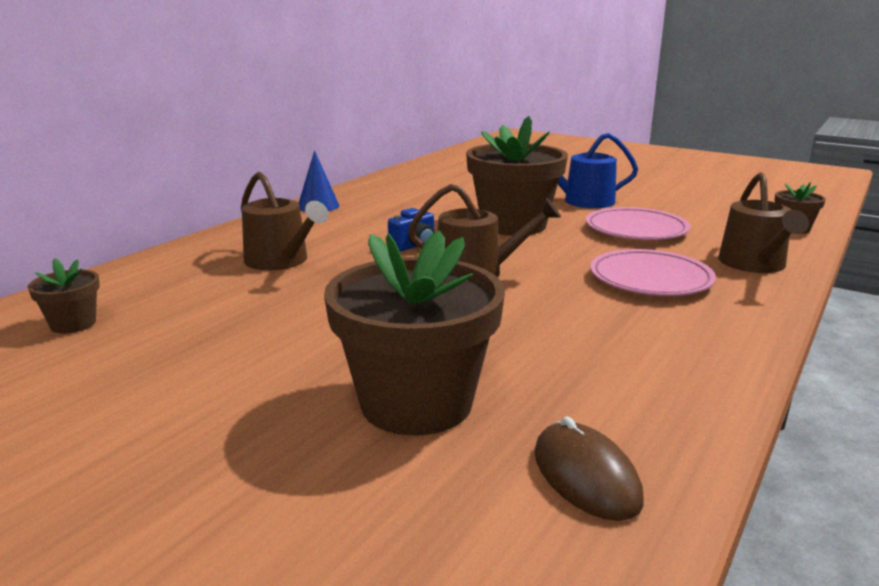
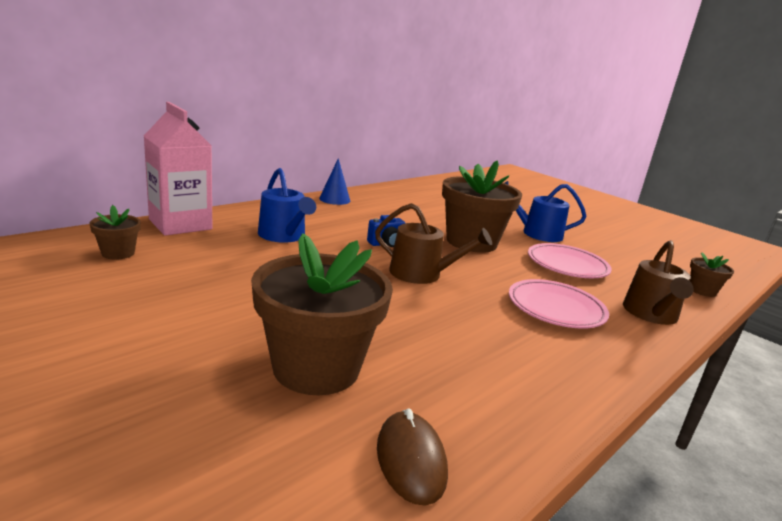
camera: 10 degrees right, 0 degrees up
brown watering can [241,172,329,270] -> blue watering can [258,168,316,243]
none -> pink carton [144,102,212,236]

